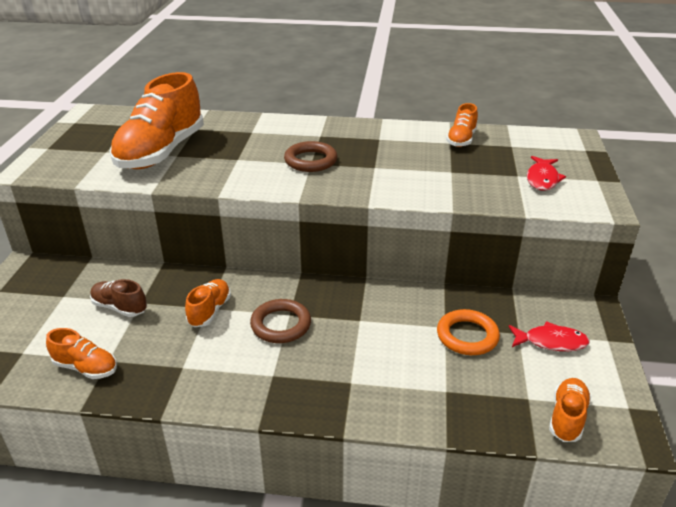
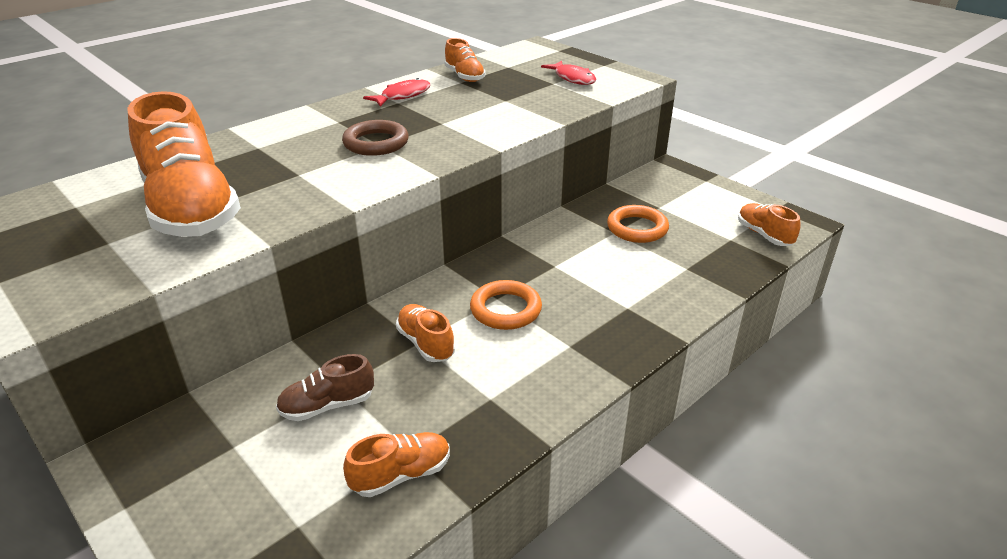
camera: 50 degrees left, 0 degrees up
brown ring [250,299,311,343] -> orange ring [470,280,542,330]
red fish [509,321,590,351] -> red fish moved to [363,78,430,107]

